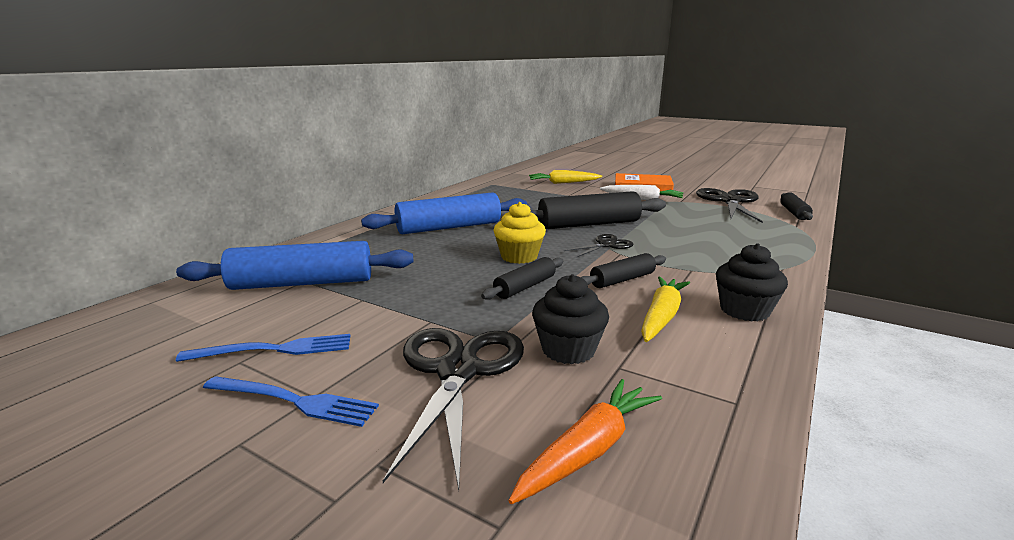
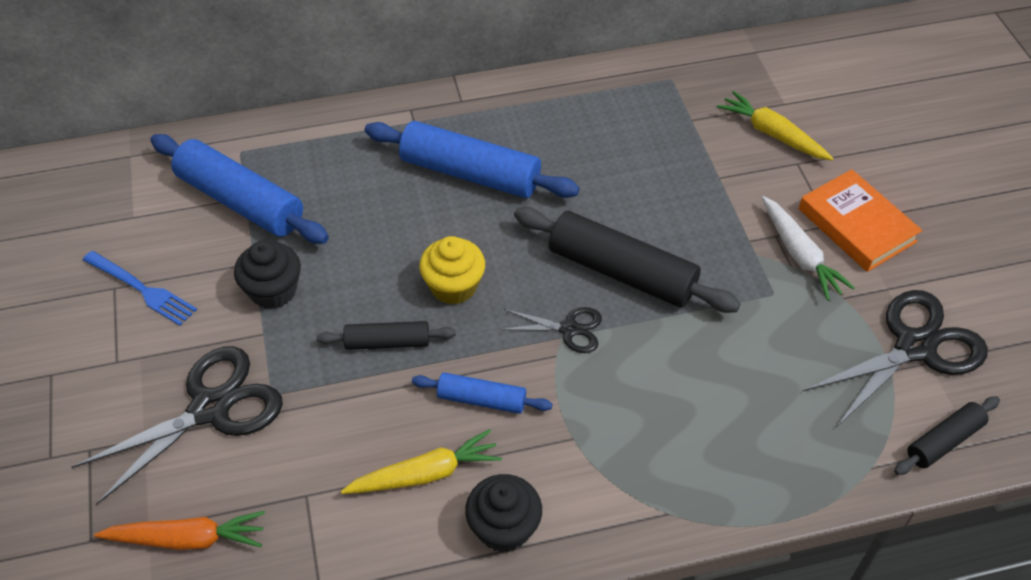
camera: 45 degrees right, 30 degrees up
blue fork [203,376,379,427] -> none
black cupcake [532,274,609,364] -> black cupcake moved to [234,241,301,309]
black rolling pin [581,253,666,288] -> blue rolling pin [412,372,553,414]

